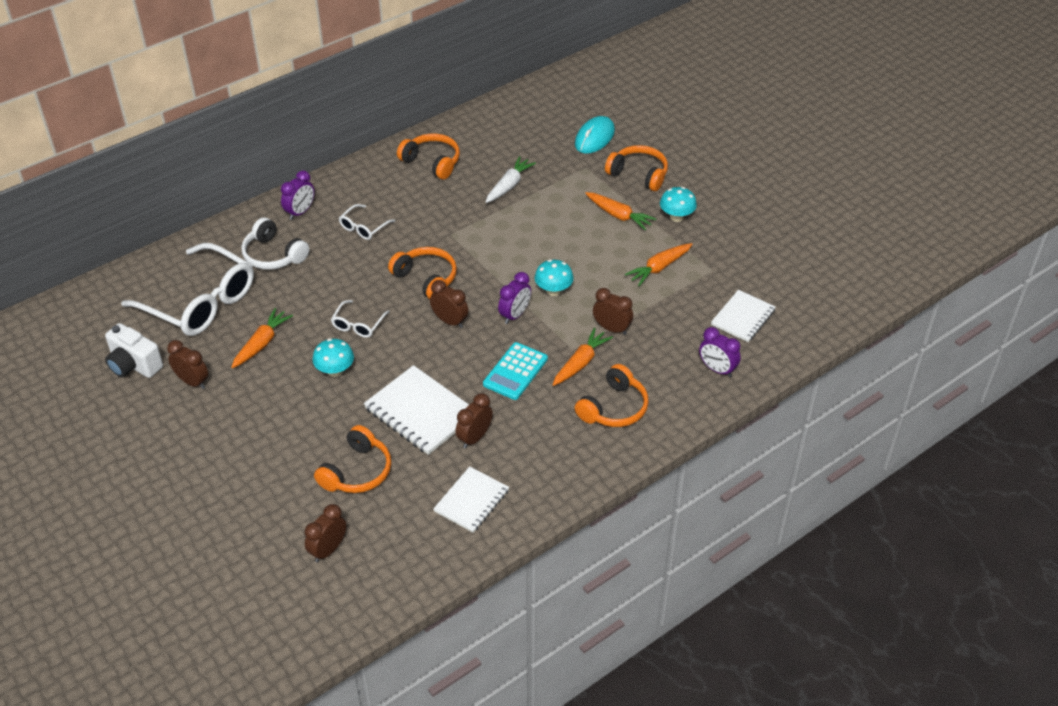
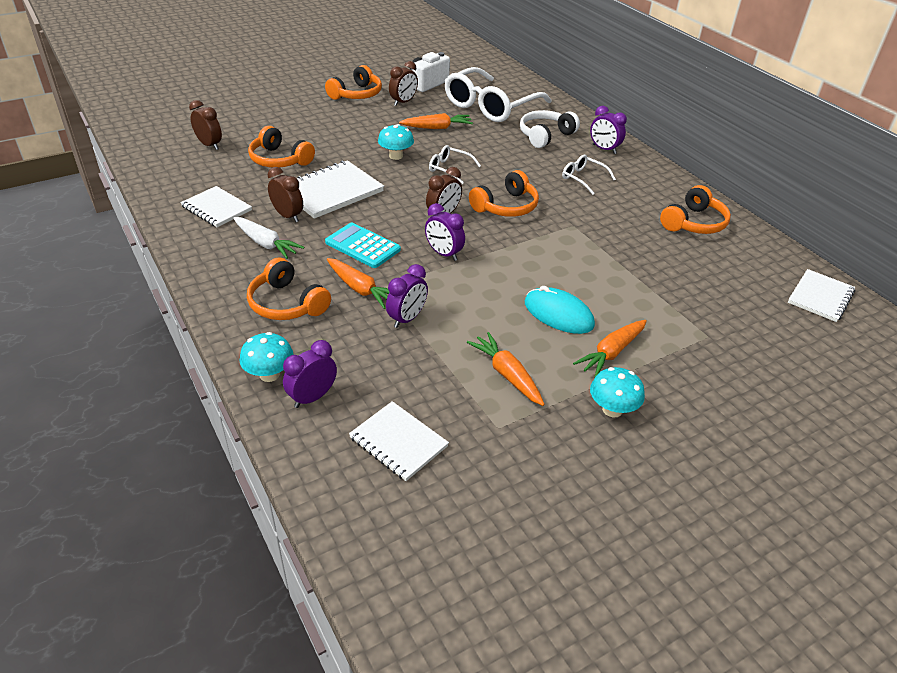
camera: 95 degrees right, 5 degrees down
orange carrot [231,308,293,368] -> orange carrot turned 45 degrees counterclockwise [399,113,473,129]
white carrot [486,156,536,203] -> white carrot moved to [233,217,304,259]
turquoise mushroom [535,259,574,296] -> turquoise mushroom moved to [240,332,294,382]
turquoise mouse [575,116,615,154] -> turquoise mouse moved to [525,286,595,334]
brown clock [593,288,633,335] -> purple clock [386,264,428,328]
orange headphones [605,145,668,191] -> orange headphones moved to [325,65,382,100]
none -> white notebook [788,269,855,322]

